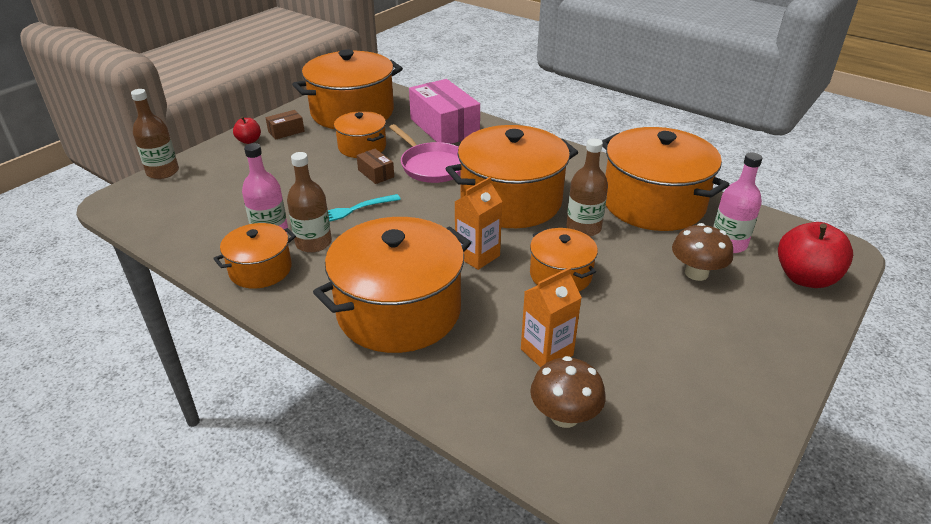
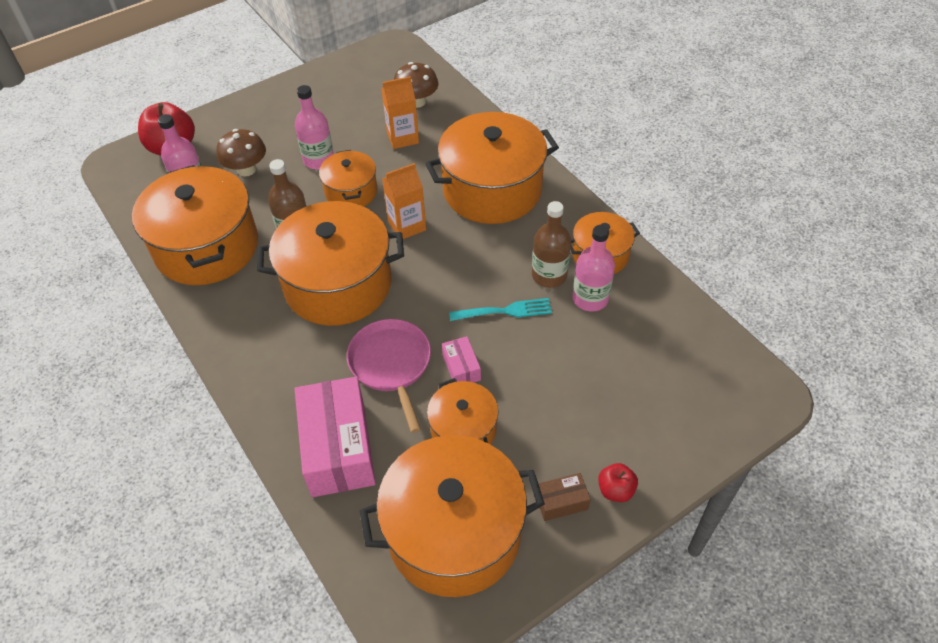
camera: 160 degrees left, 15 degrees up
brown bottle [131,89,179,179] -> none
brown box [357,149,394,184] -> pink box [442,336,481,383]
none -> pink bottle [295,85,334,169]

